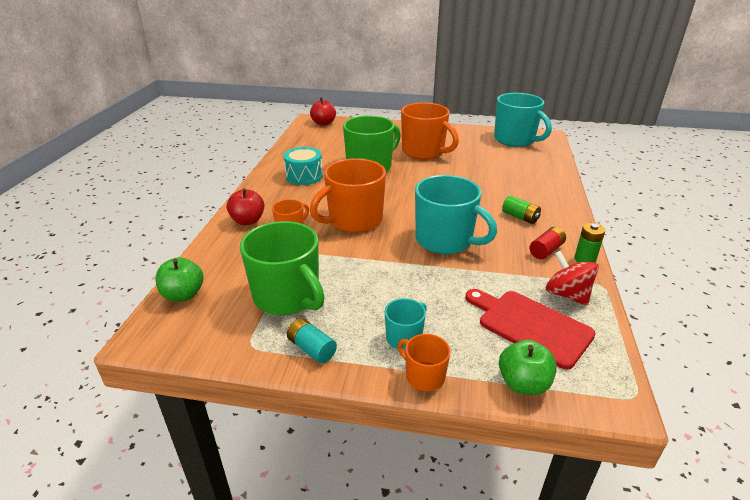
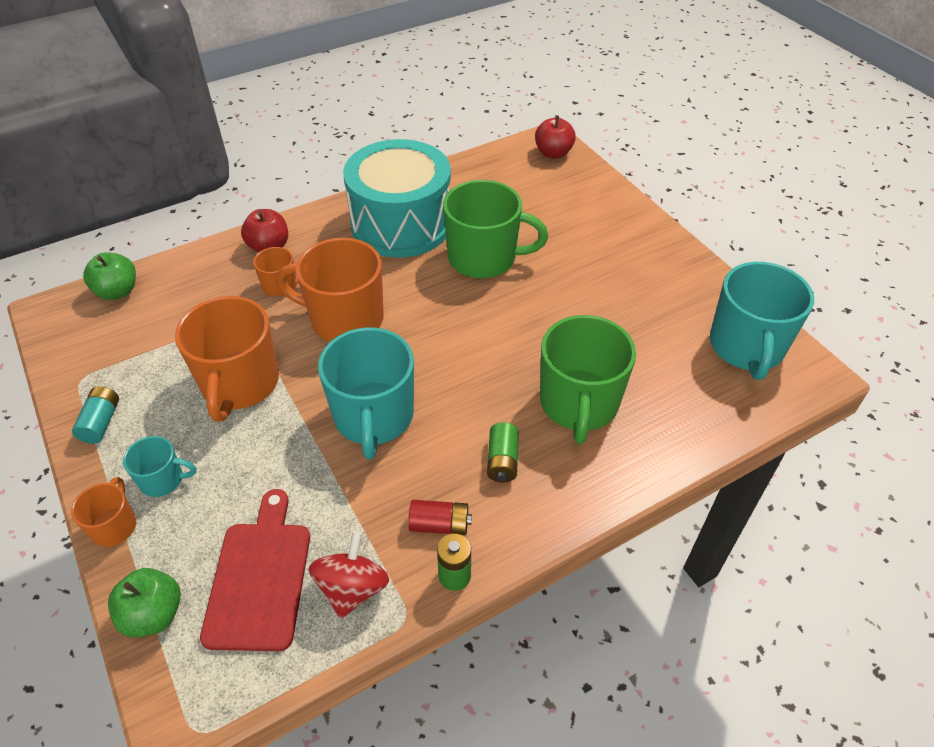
camera: 50 degrees right, 15 degrees up
green mug [240,221,325,315] -> green mug moved to [540,315,636,444]
turquoise drum [283,147,323,185] -> turquoise drum [343,139,451,258], size x1.94
orange mug [401,102,459,160] -> orange mug moved to [175,296,279,422]

